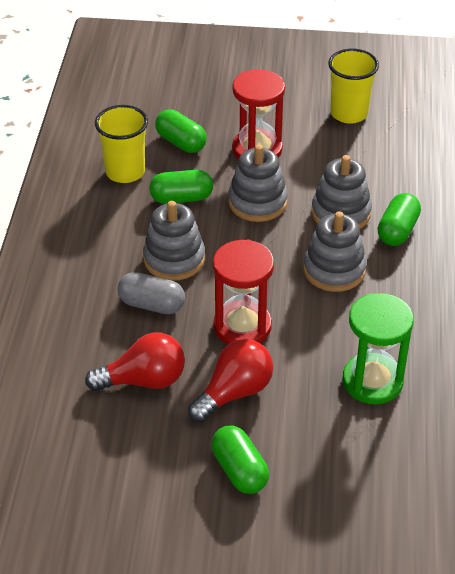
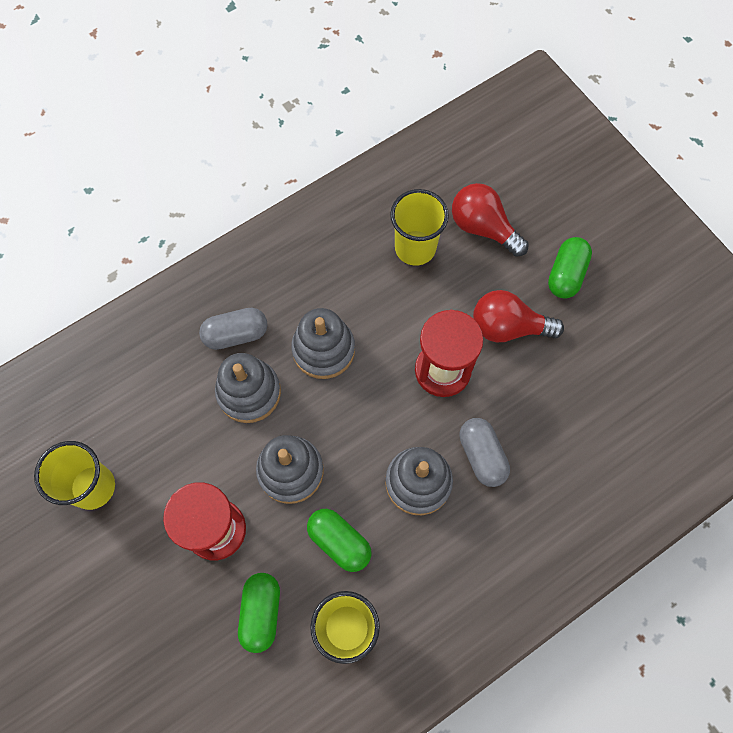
camera: 130 degrees left, 25 degrees up
red light bulb [85,332,185,391] -> red light bulb moved to [452,183,529,257]
green hourglass [343,293,414,405] -> yellow cup [390,189,449,266]
green capsule [377,193,421,246] -> grey capsule [199,308,268,350]

